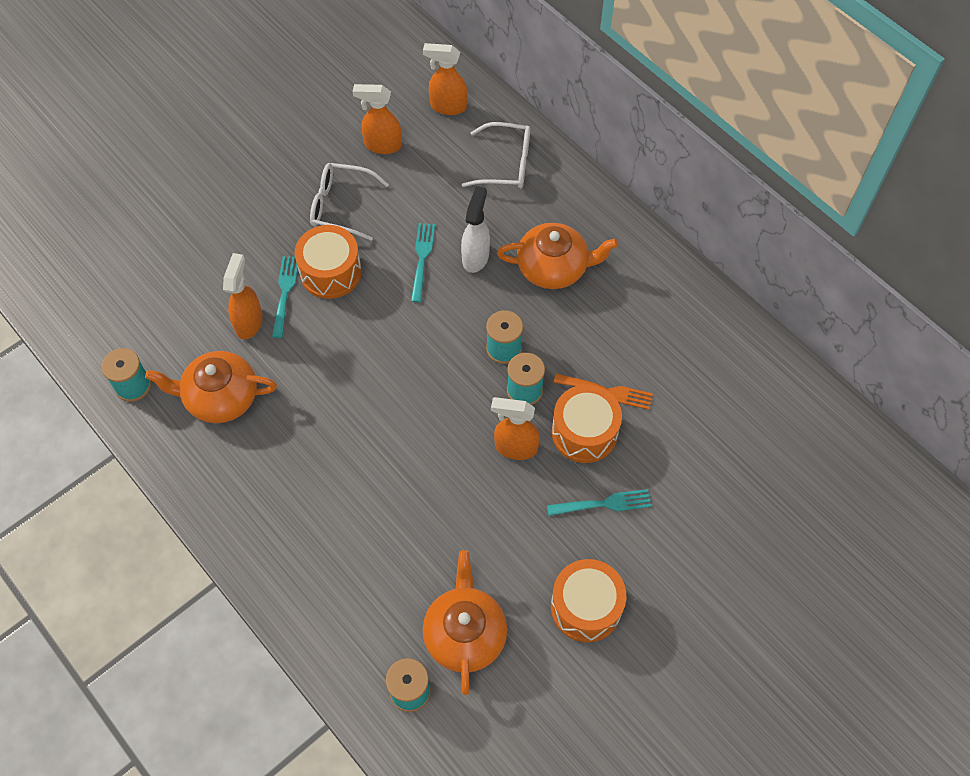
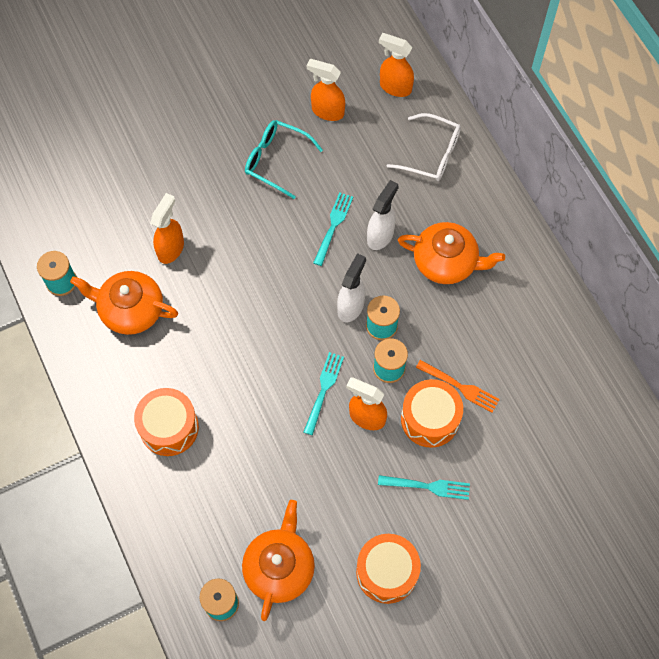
camera: 15 degrees right, 5 degrees up
turquoise fork [272,256,298,338] -> turquoise fork moved to [304,352,344,435]
orange drum [295,225,362,299] -> orange drum moved to [134,388,199,456]
white glasses [310,163,389,241] -> turquoise glasses [245,120,323,199]
none -> white spray bottle [337,253,366,322]

